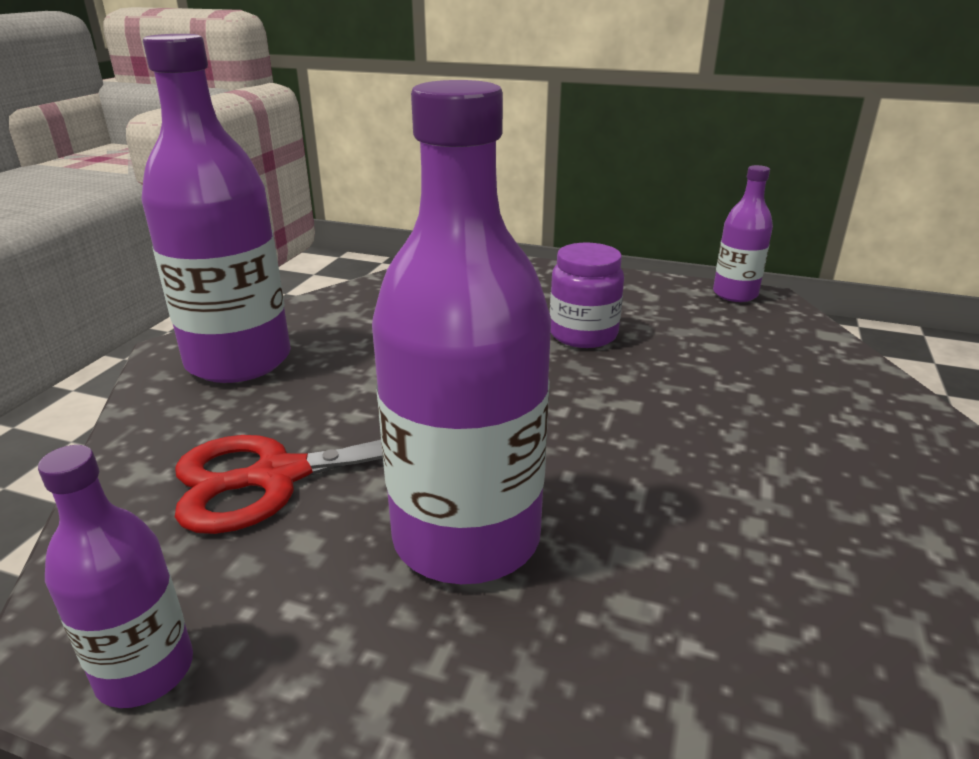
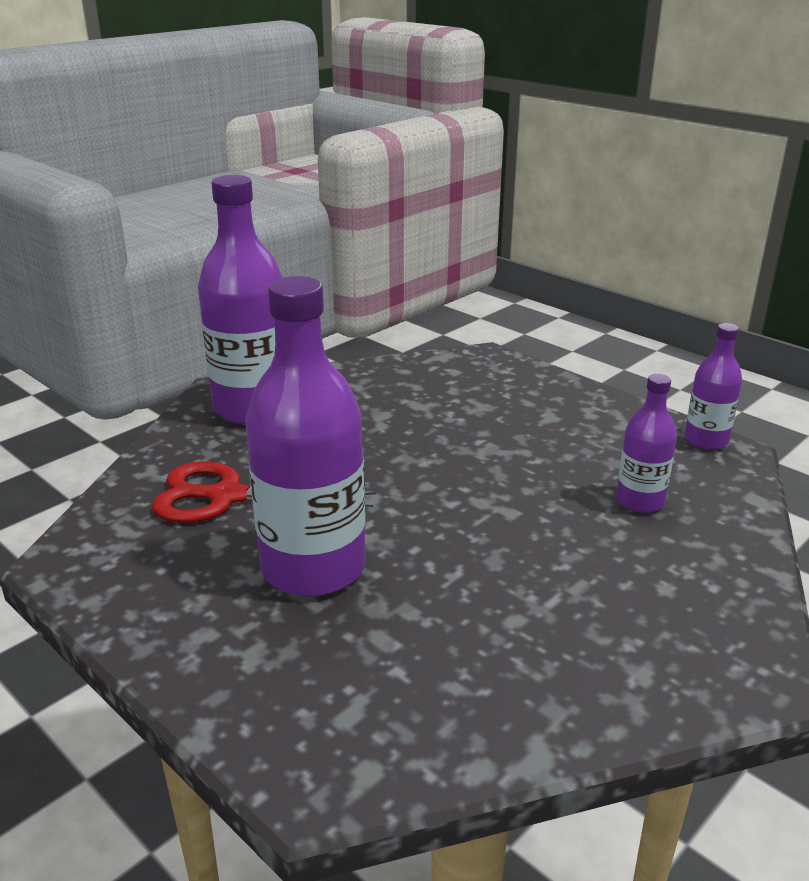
camera: 25 degrees right, 0 degrees up
purple bottle [38,445,193,708] -> purple bottle moved to [616,374,677,513]
purple jar [550,243,624,348] -> none

